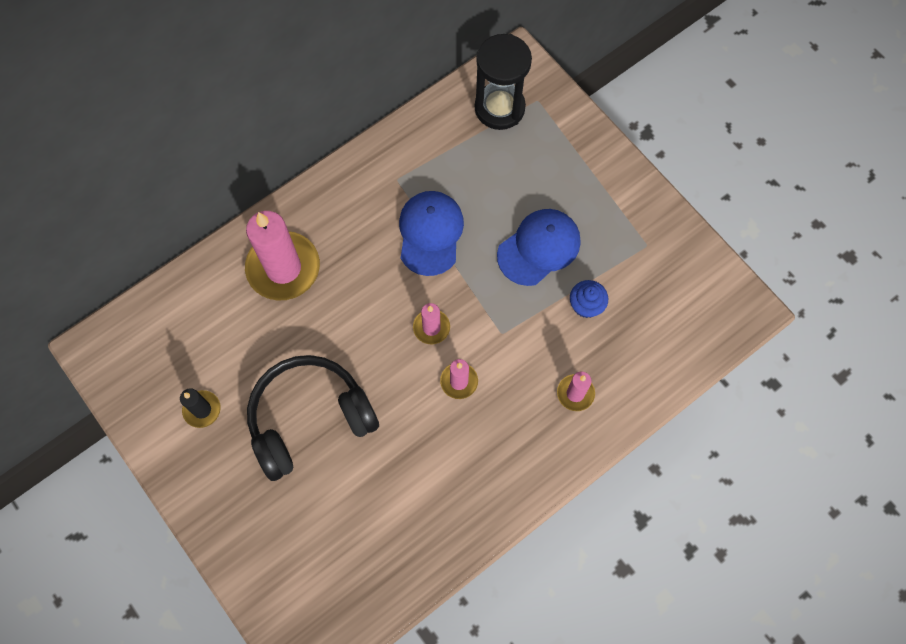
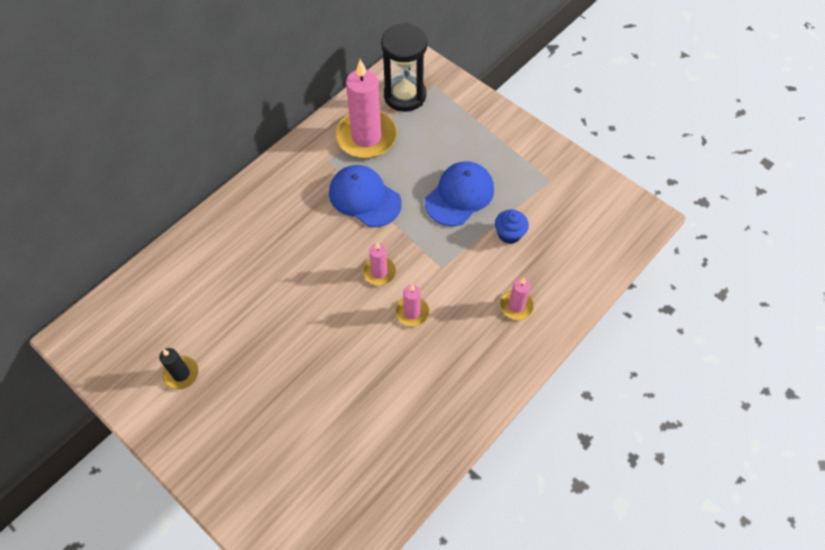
camera: 10 degrees left, 10 degrees down
pink candle [245,211,320,301] -> pink candle moved to [336,59,397,158]
black headphones [247,355,379,481] -> none
blue cap [399,191,464,276] -> blue cap turned 45 degrees counterclockwise [329,165,402,227]

